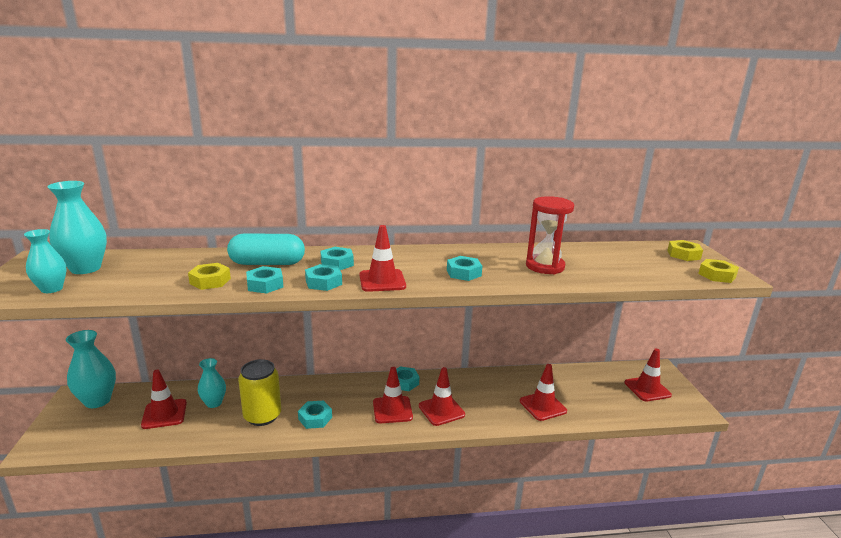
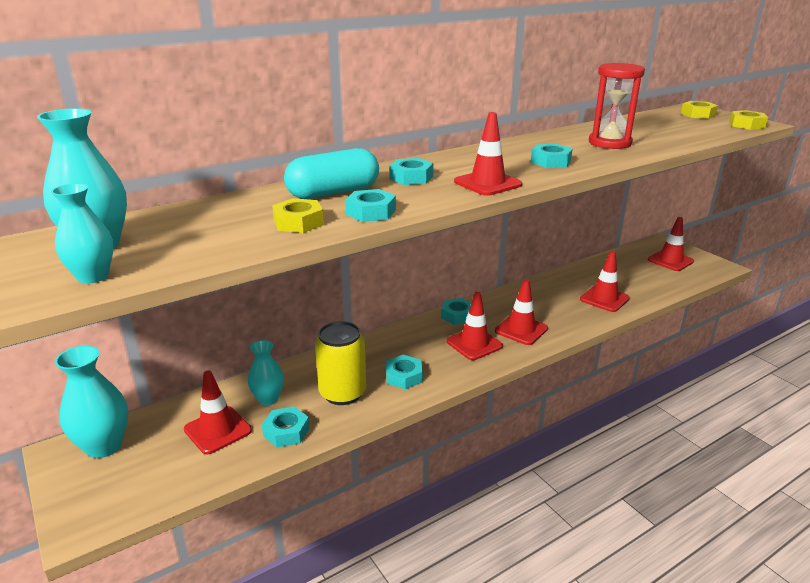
camera: 25 degrees left, 5 degrees up
turquoise nut [305,264,342,291] -> turquoise nut moved to [262,407,310,447]

